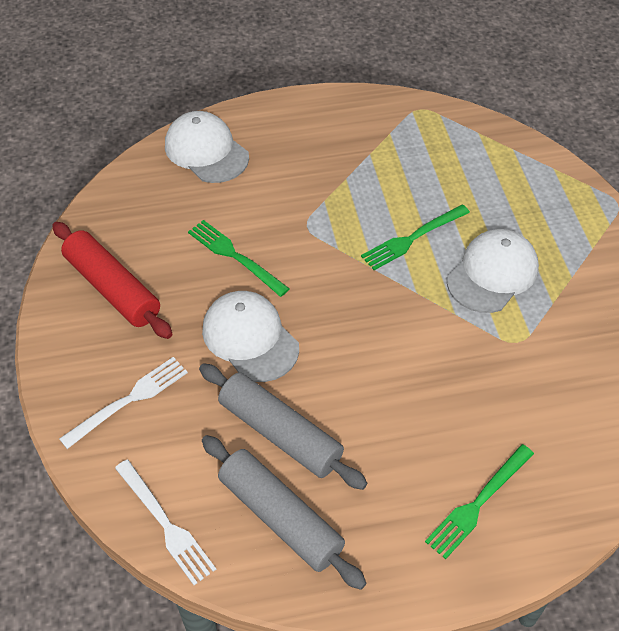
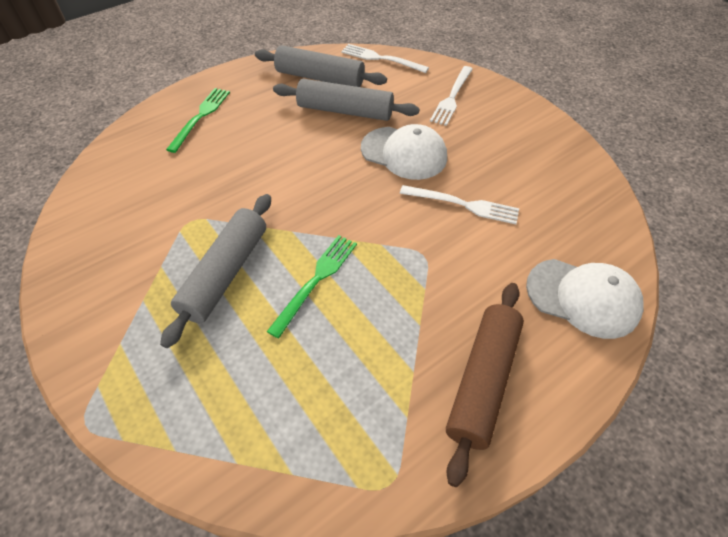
camera: 155 degrees right, 0 degrees up
red rolling pin [52,222,173,339] -> none
green fork [188,220,290,297] -> white fork [400,185,519,224]
white cap [447,229,539,313] -> grey rolling pin [160,194,271,348]
none -> brown rolling pin [446,283,524,487]

